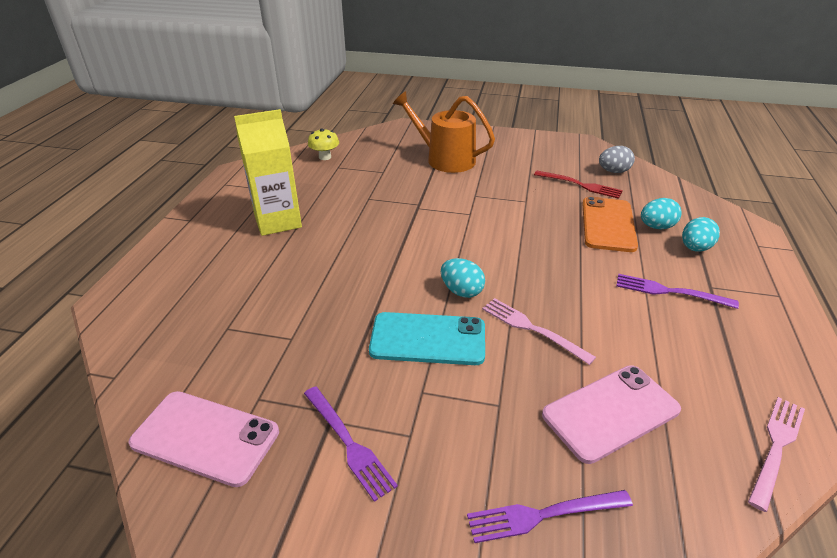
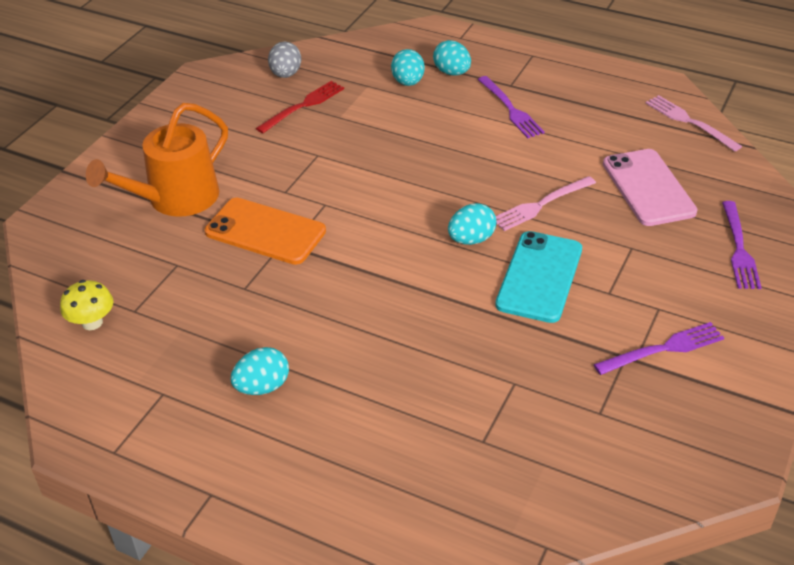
camera: 75 degrees left, 5 degrees up
pink phone [128,391,279,487] -> none
yellow carton [234,109,302,236] -> turquoise egg [231,347,289,395]
orange phone [582,197,638,252] -> orange phone moved to [205,198,326,265]
purple fork [616,274,739,309] -> purple fork turned 60 degrees counterclockwise [478,76,545,138]

